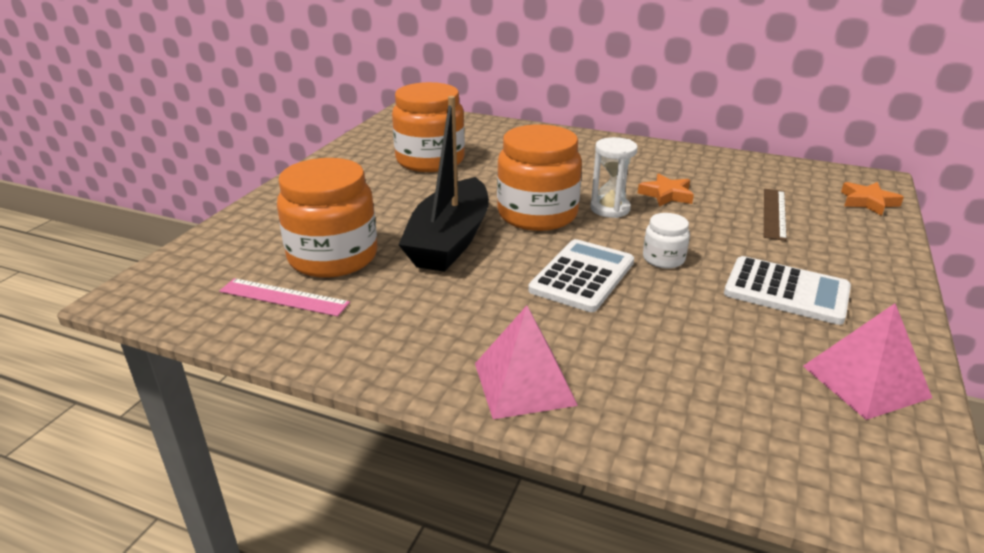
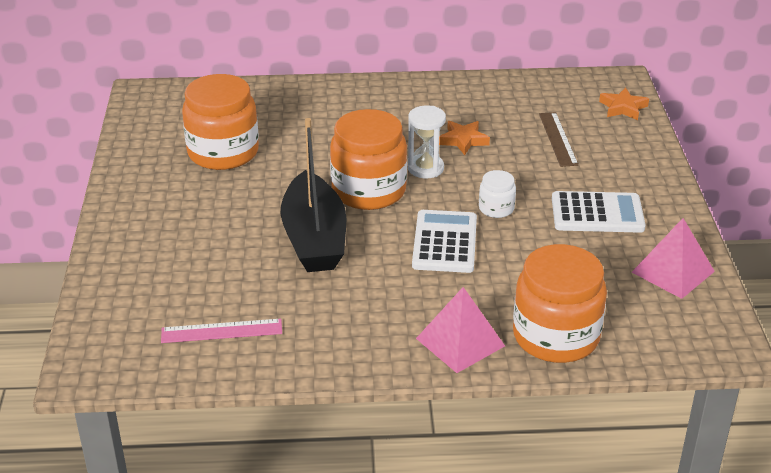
camera: 25 degrees left, 5 degrees up
orange jar [277,158,378,278] -> orange jar moved to [513,244,607,363]

